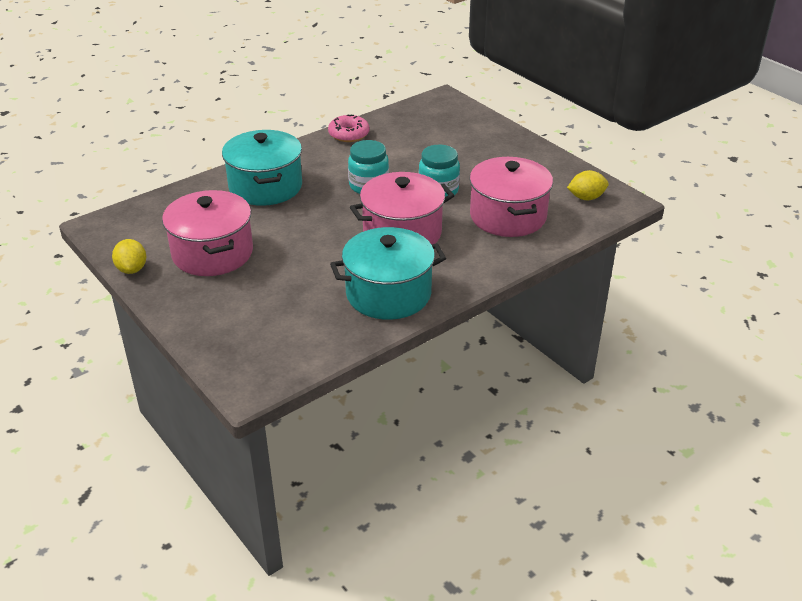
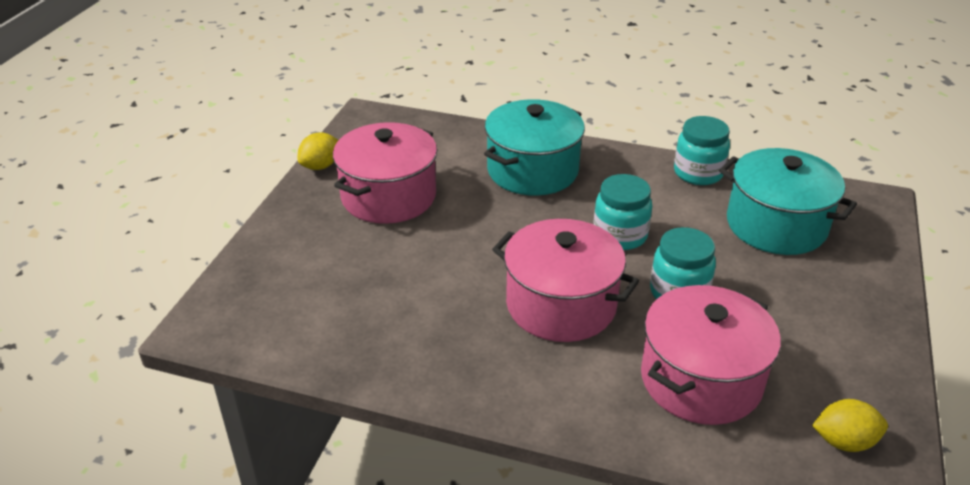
camera: 55 degrees right, 0 degrees up
pink donut [328,114,370,142] -> turquoise jar [674,116,730,185]
turquoise pot [330,227,446,320] -> turquoise pot moved to [719,148,857,255]
yellow lemon [567,170,609,200] -> yellow lemon turned 45 degrees counterclockwise [812,399,888,452]

